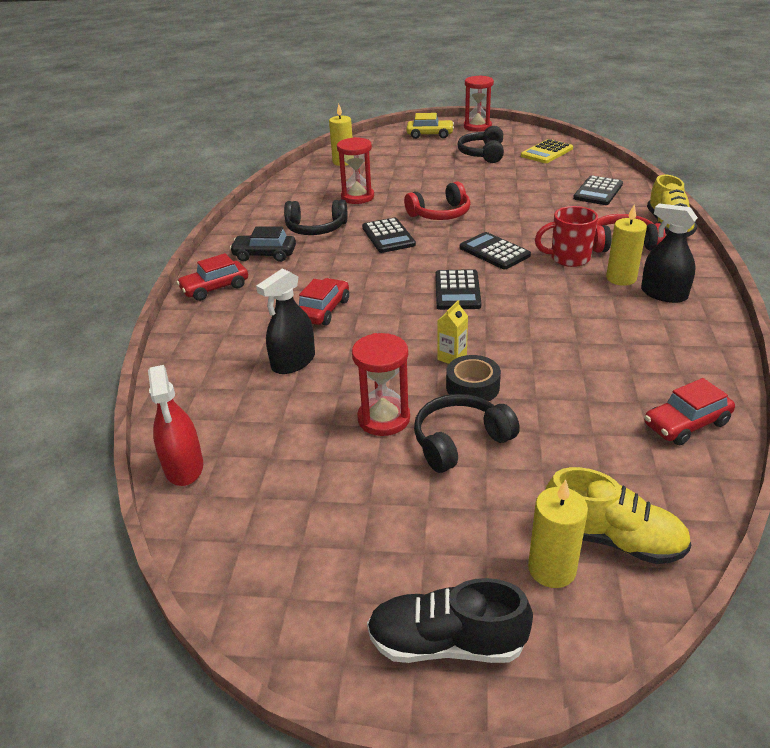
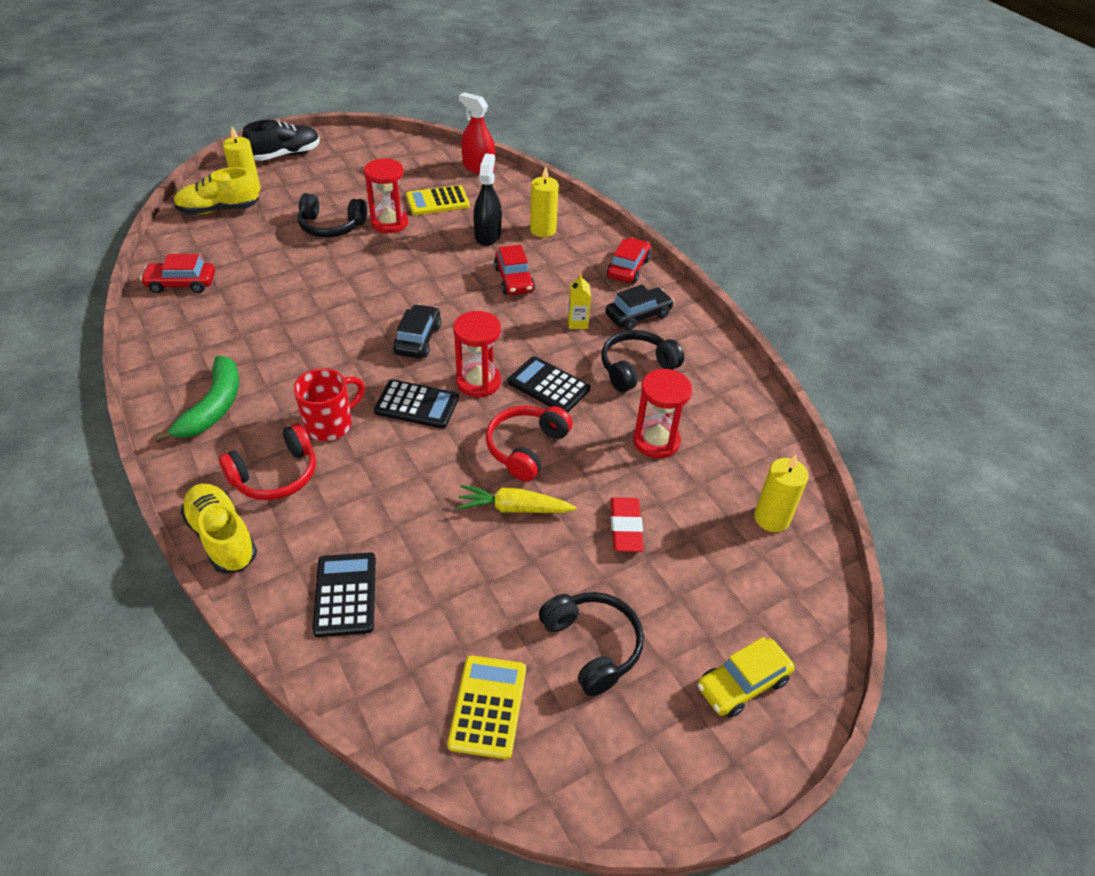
camera: 140 degrees right, 10 degrees up
black headphones [414,394,520,473] -> black headphones turned 75 degrees clockwise [298,193,367,237]
black calculator [435,269,481,310] -> black car [393,304,441,358]
yellow carton [437,300,468,364] -> yellow carton moved to [568,274,591,329]
black tape [446,355,501,401] -> none
red hourglass [464,75,494,132] -> red hourglass moved to [453,311,501,397]
yellow candle [606,204,647,286] -> yellow candle moved to [530,166,559,237]
black spray bottle [641,203,698,303] -> green banana [154,356,239,443]
red car [644,378,735,445] -> red car turned 120 degrees counterclockwise [140,254,215,293]
none -> yellow calculator [406,185,470,215]
none -> yellow carrot [457,485,577,513]
none -> red eraser [611,497,644,552]

